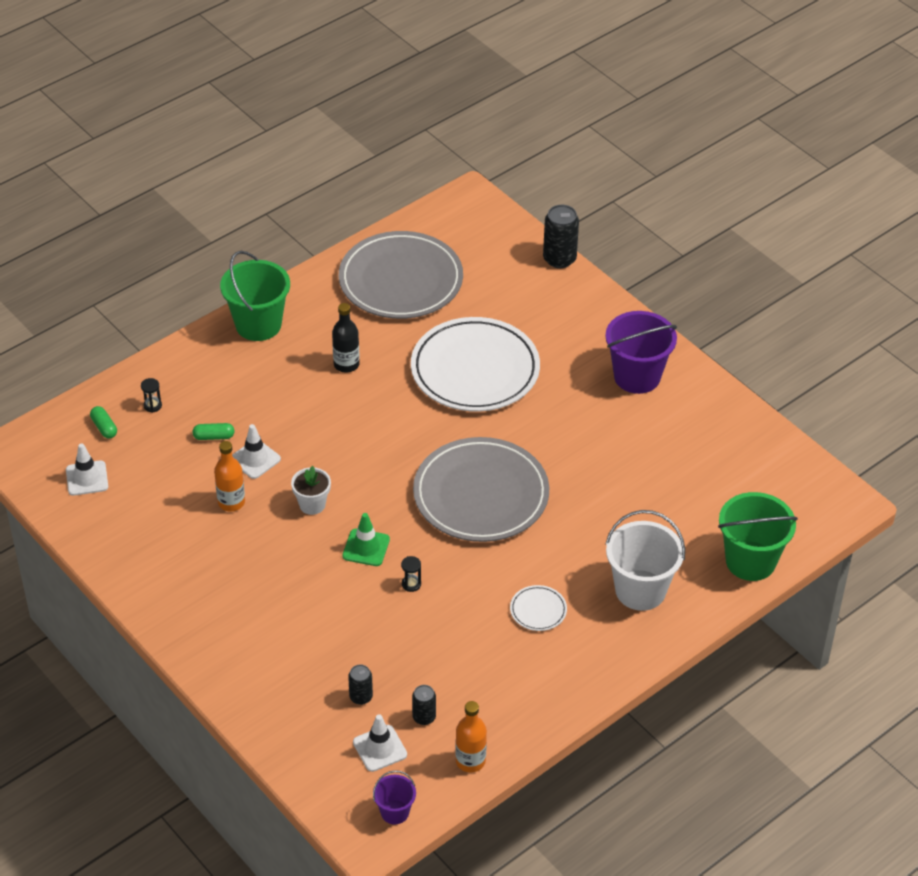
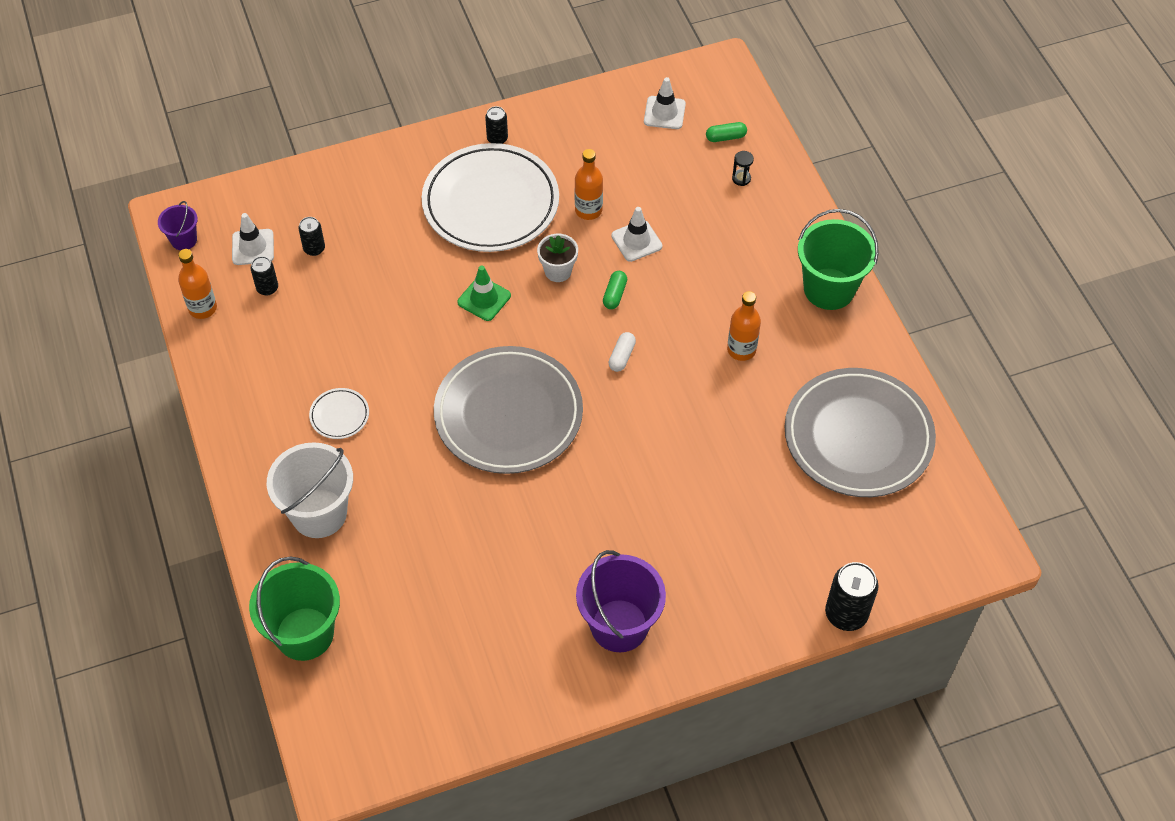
camera: 110 degrees right, 10 degrees up
green capsule [192,423,234,440] -> green capsule moved to [603,271,627,309]
black bottle [332,303,360,373] -> orange bottle [727,291,761,361]
black hourglass [401,556,421,592] -> none
white plate [411,317,540,412] -> white plate moved to [422,143,559,252]
none -> black can [485,106,508,144]
none -> white capsule [608,332,636,372]

